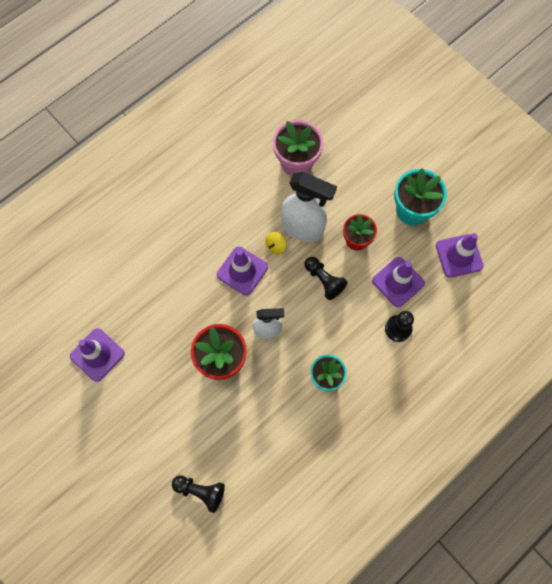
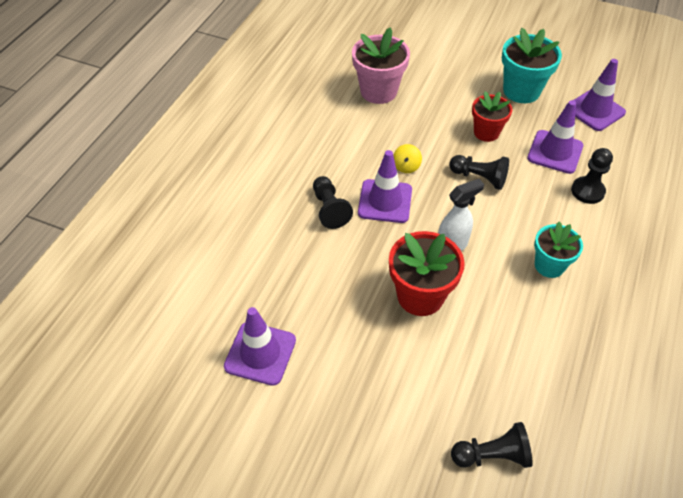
camera: 25 degrees left, 20 degrees down
white spray bottle [281,172,337,242] -> none
none -> black pawn [313,176,353,229]

